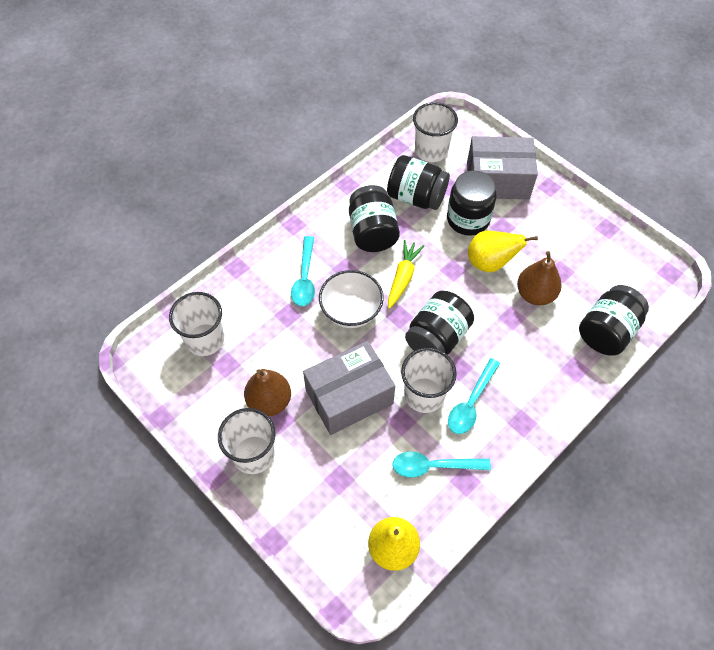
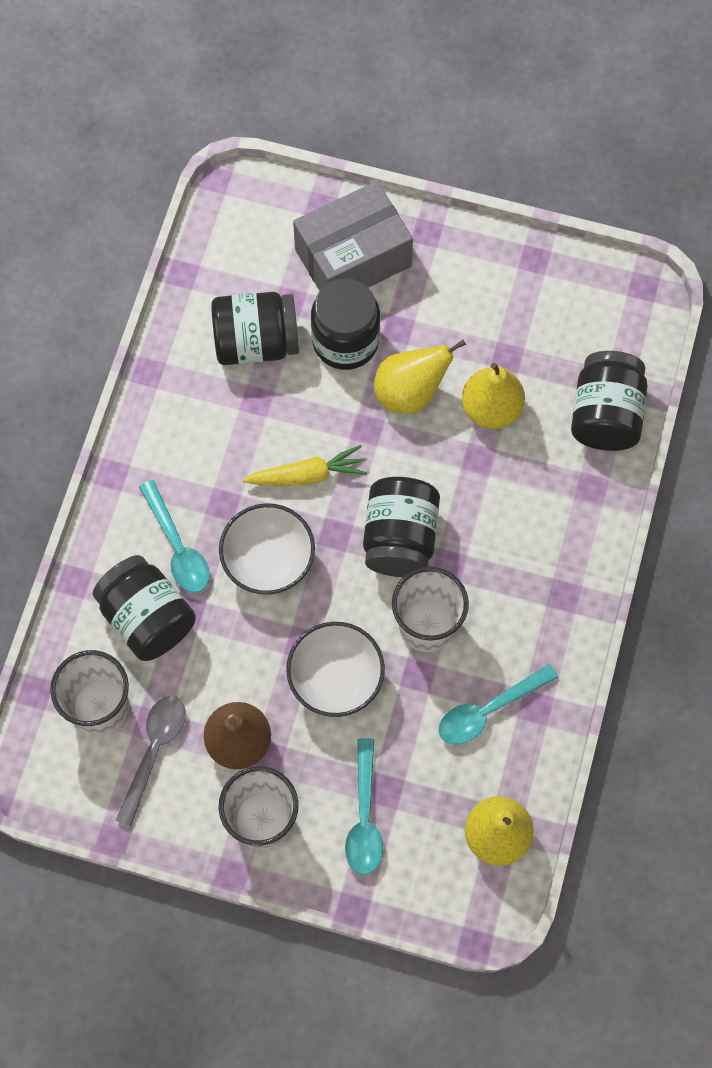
camera: 30 degrees left, 10 degrees up
grey box [303,341,395,435] -> white bowl [286,622,385,717]
black jar [349,185,400,252] -> black jar moved to [93,555,196,661]
yellow carrot [388,240,424,309] -> yellow carrot turned 90 degrees clockwise [242,445,367,486]
white cup [413,102,458,162] -> none
turquoise spoon [448,358,500,434] -> turquoise spoon moved to [345,738,383,875]
brown pear [517,251,562,305] -> yellow pear [462,363,525,429]
none -> grey spoon [115,696,186,826]

